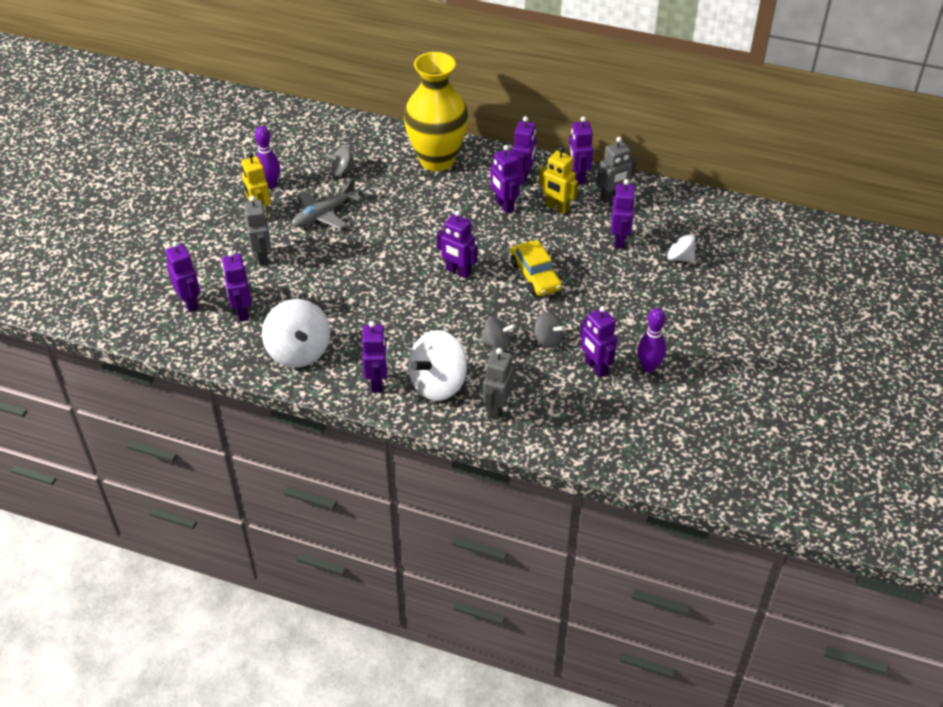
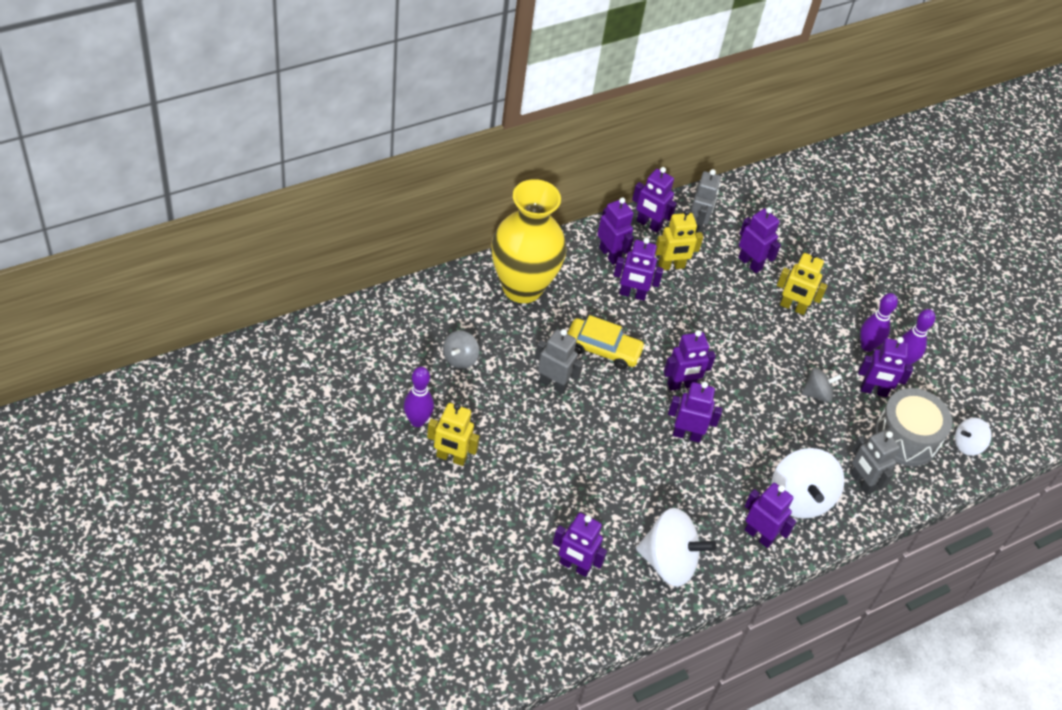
camera: 55 degrees left, 5 degrees up
purple robot [165,241,200,312] -> purple robot moved to [668,382,722,443]
grey robot [244,196,271,266] -> grey robot moved to [535,329,583,394]
grey plane [292,178,362,229] -> none
grey spinning top [480,317,515,351] -> none
yellow car [510,240,562,296] -> yellow car moved to [567,315,645,369]
white spinning top [667,232,695,263] -> white spinning top moved to [955,418,991,456]
none -> yellow robot [777,252,828,315]
none -> purple bowling pin [860,293,898,352]
none -> grey drum [874,388,952,466]

